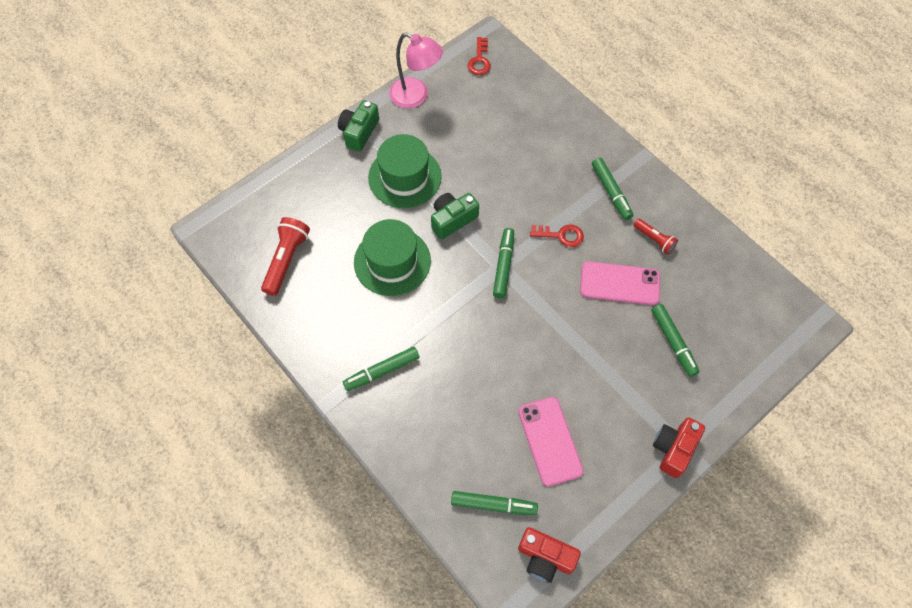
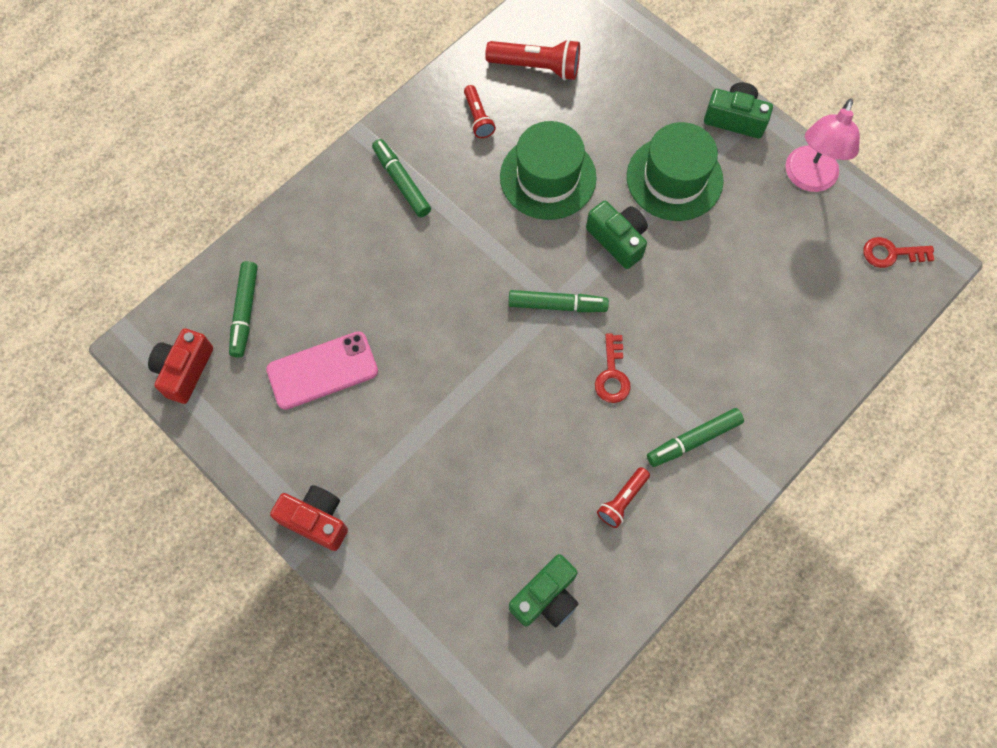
camera: 85 degrees right, 5 degrees up
pink phone [580,261,660,305] -> none
green marker [651,304,700,377] -> none
none -> red flashlight [464,85,496,138]
none -> green camera [509,554,579,627]

